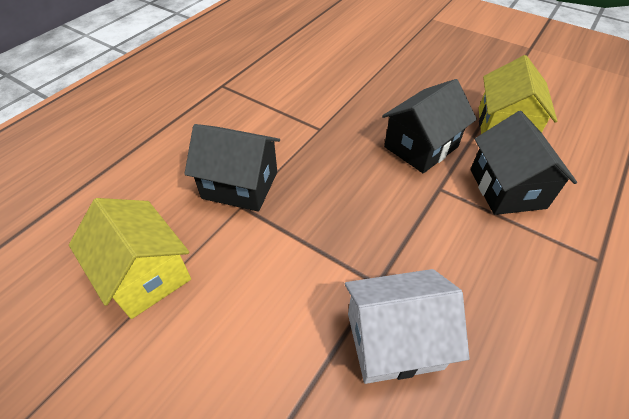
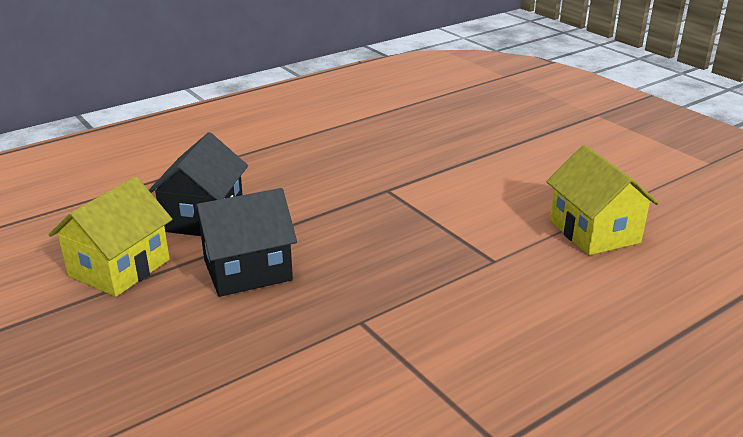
camera: 160 degrees left, 20 degrees down
black house [184,124,280,212] -> none
white house [345,269,469,384] -> none

